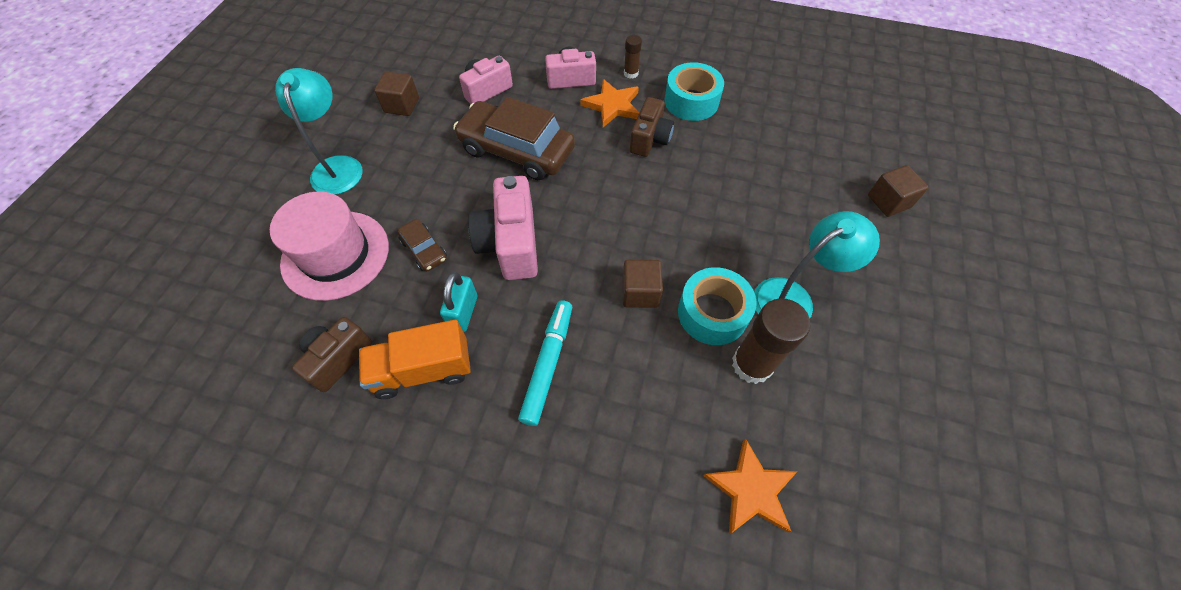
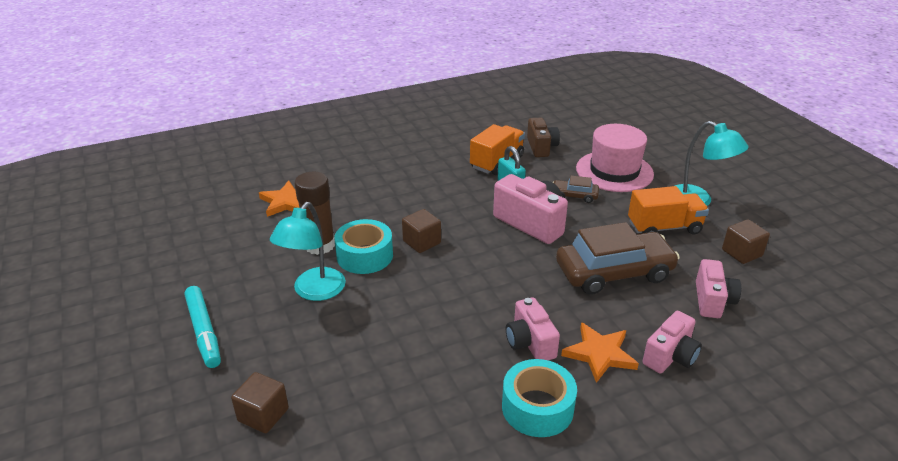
camera: 140 degrees right, 25 degrees down
turquoise marker [518,300,572,426] -> turquoise marker moved to [184,286,221,368]
brown glue stick [624,35,642,79] -> none
brown camera [630,97,674,157] -> pink camera [506,297,560,360]
none -> orange truck [628,186,709,235]

